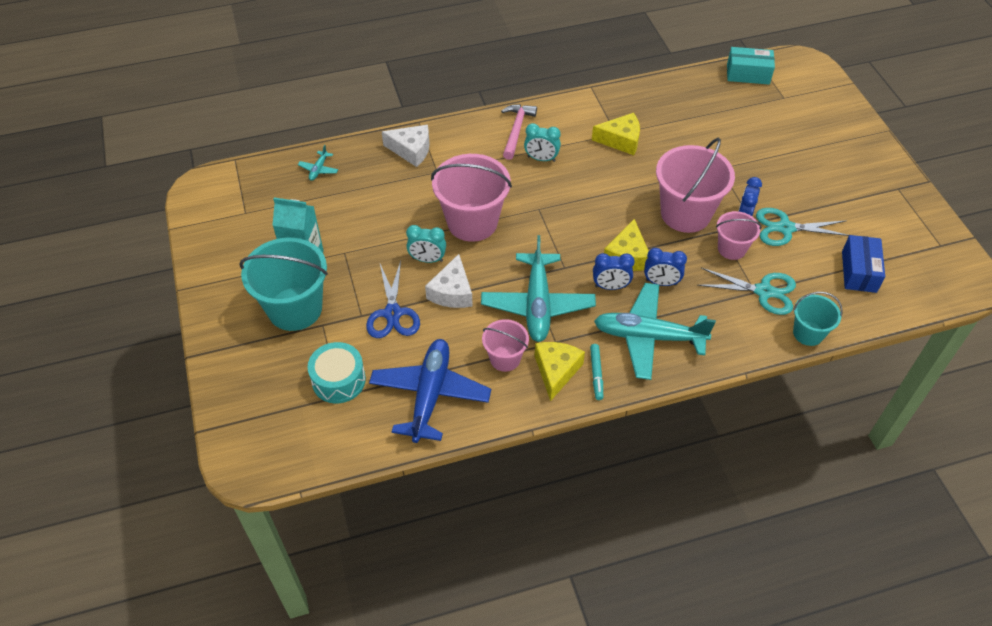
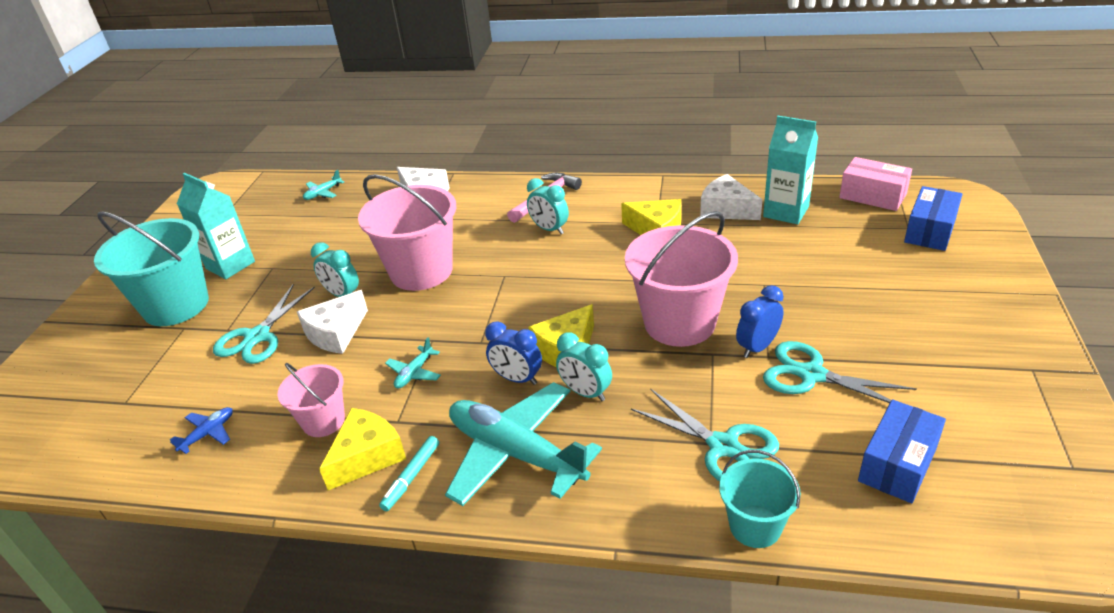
camera: 30 degrees right, 15 degrees down
turquoise drum [308,342,366,403] -> none
blue scissors [366,261,420,338] -> turquoise scissors [213,284,315,364]
blue plane [369,339,491,443] -> blue plane [170,407,233,454], size x0.41
turquoise plane [481,235,596,342] -> turquoise plane [385,337,441,389], size x0.41
blue clock [644,248,687,286] -> turquoise clock [556,333,612,401]
pink bucket [716,211,762,260] -> none
turquoise box [727,47,775,85] -> pink box [839,157,912,211]
none -> white cheese [700,174,763,220]
none -> turquoise carton [763,116,818,224]
none -> blue box [904,186,962,251]

